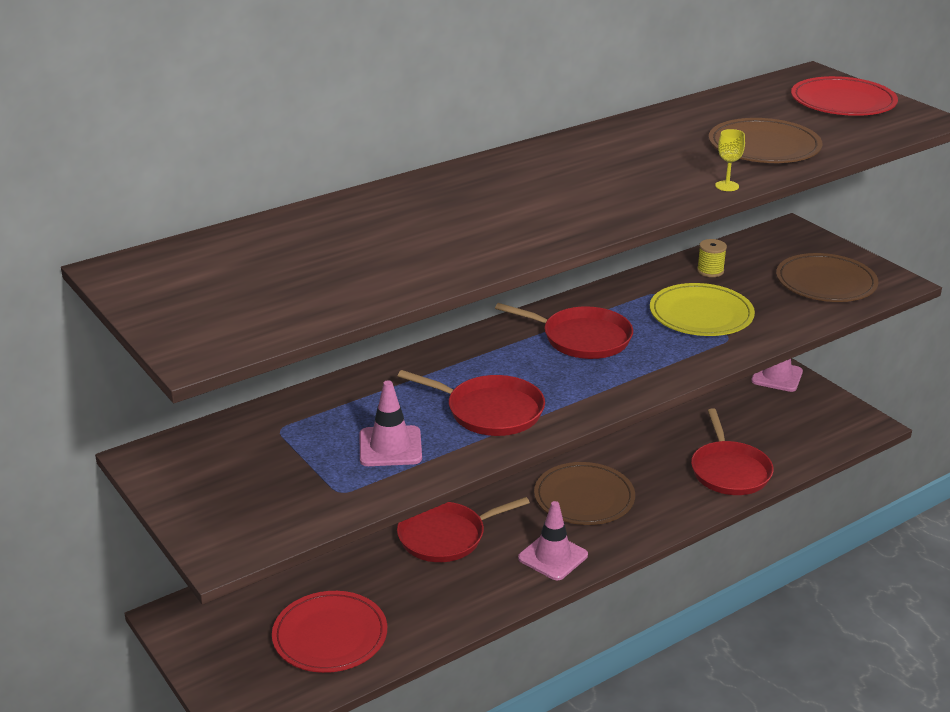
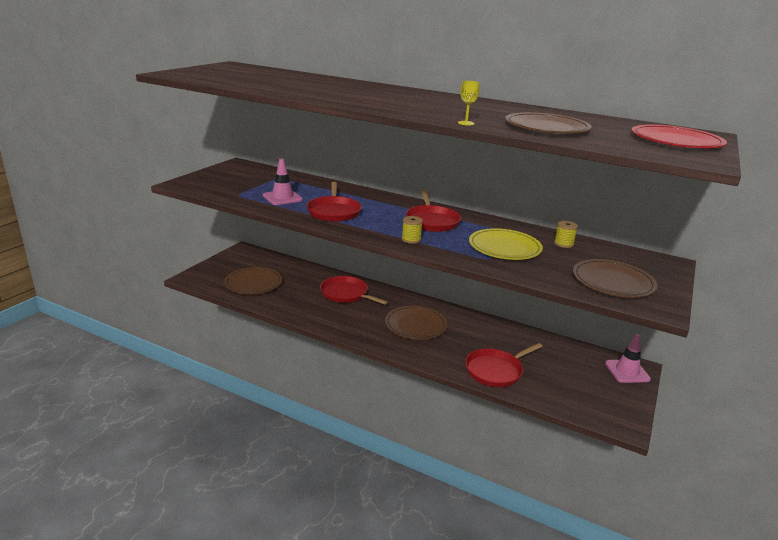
camera: 60 degrees right, 5 degrees down
red plate [272,591,387,673] -> brown plate [224,267,282,294]
pink traffic cone [518,501,588,580] -> none
none -> yellow spool [402,216,423,244]

